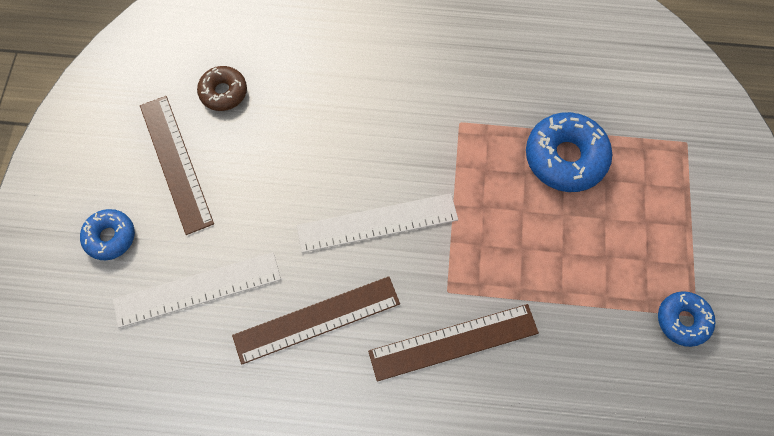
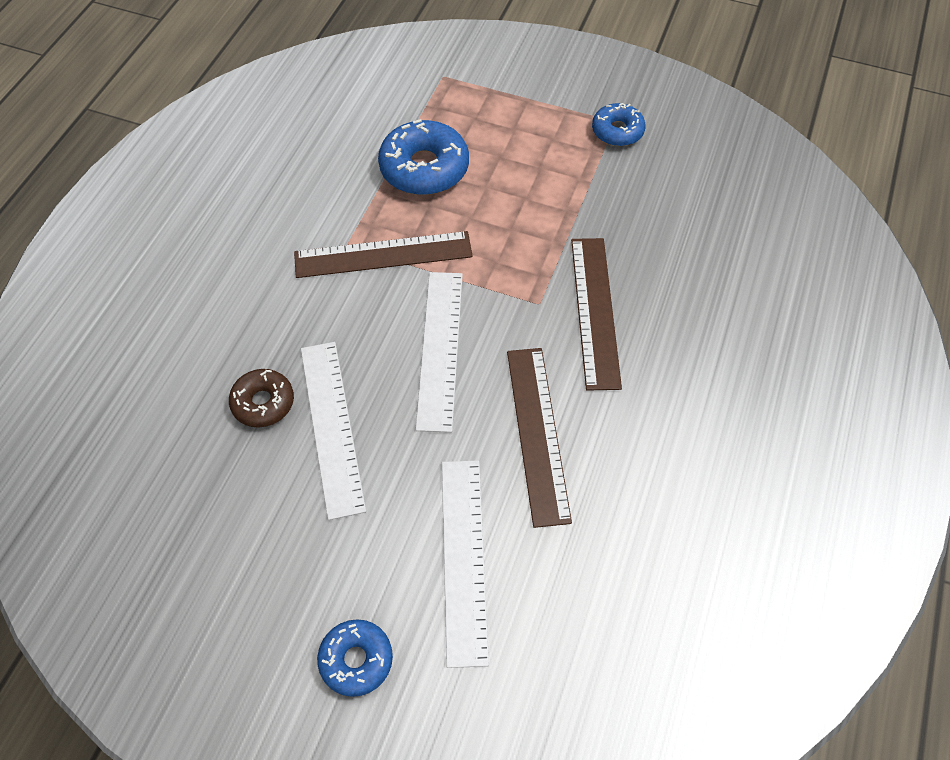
camera: 75 degrees left, 10 degrees down
brown ruler [140,96,214,235] -> brown ruler moved to [294,231,473,278]
brown donut [197,66,247,111] -> brown donut moved to [229,369,294,427]
none -> white ruler [301,342,366,520]

